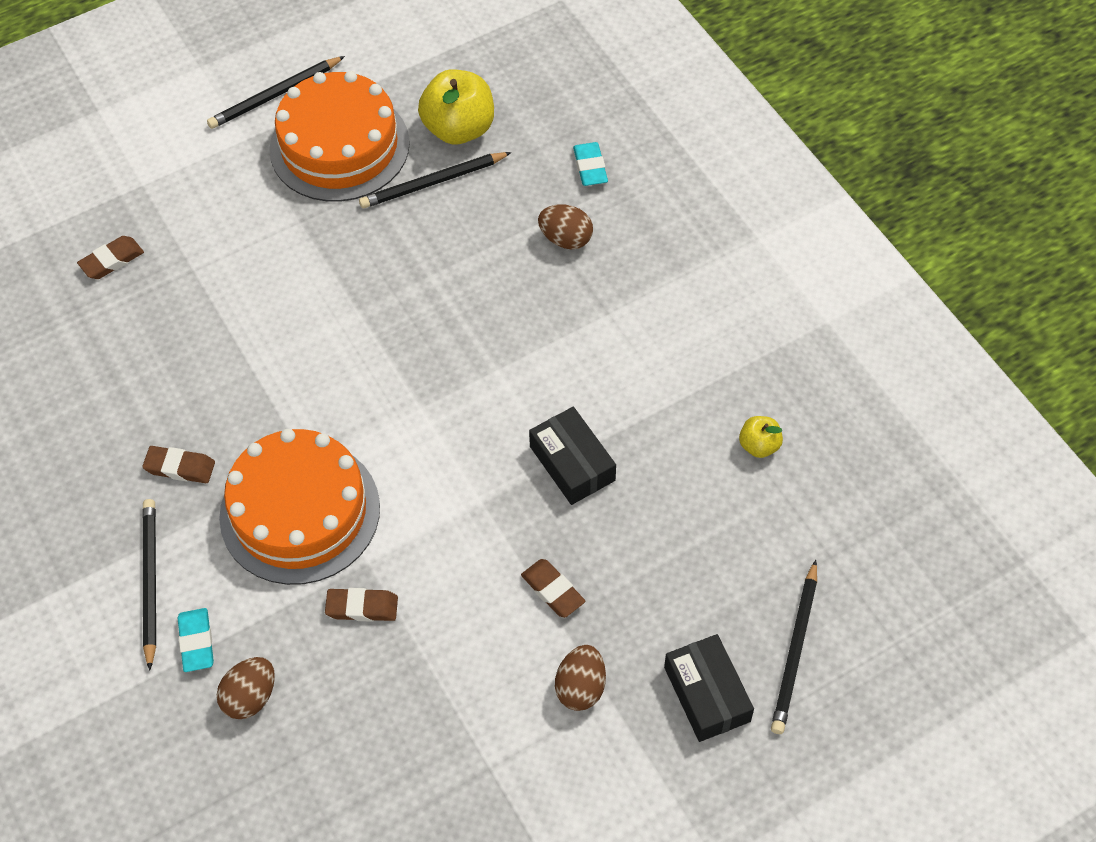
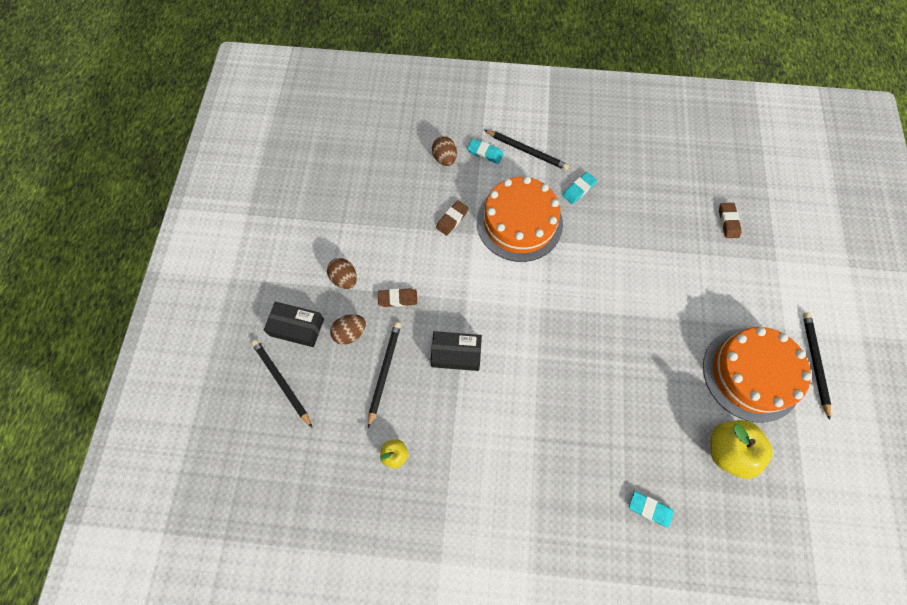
camera: 125 degrees right, 10 degrees up
brown eraser [142,446,215,483] -> turquoise eraser [562,172,597,204]
black pencil [359,152,512,208] -> black pencil moved to [368,322,401,429]
brown egg [538,204,593,250] -> brown egg moved to [330,314,366,345]

